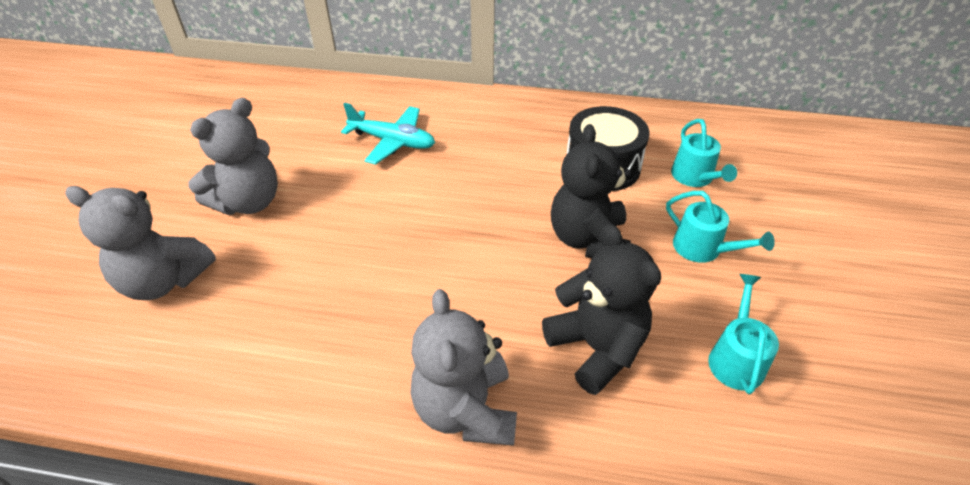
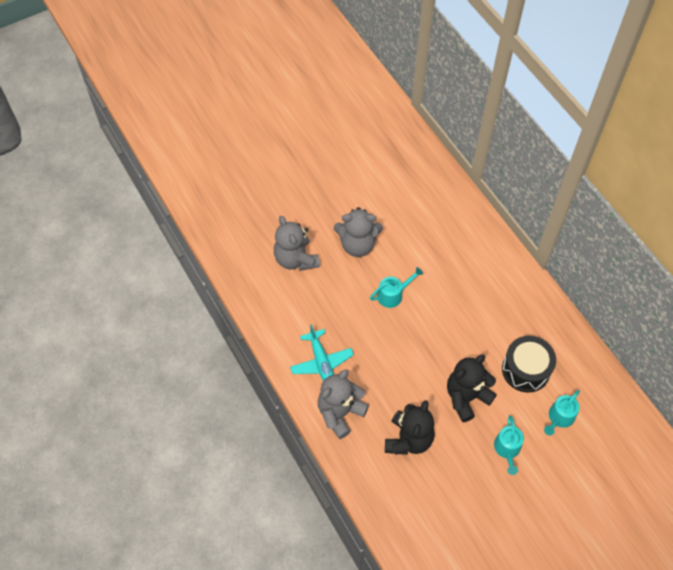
camera: 50 degrees right, 15 degrees up
turquoise plane [341,103,435,165] -> turquoise plane moved to [290,324,354,381]
turquoise watering can [708,274,779,394] -> turquoise watering can moved to [370,267,423,308]

